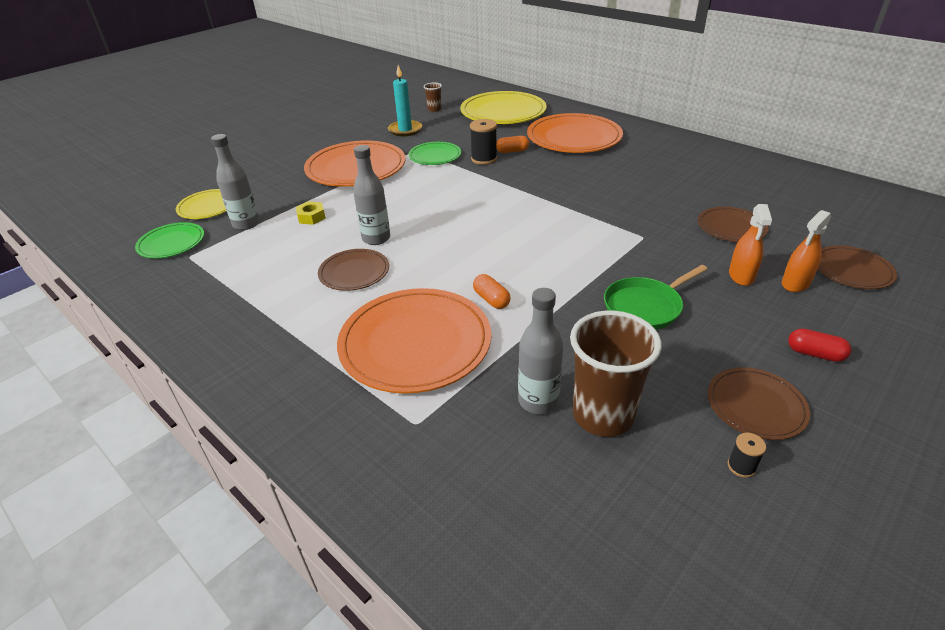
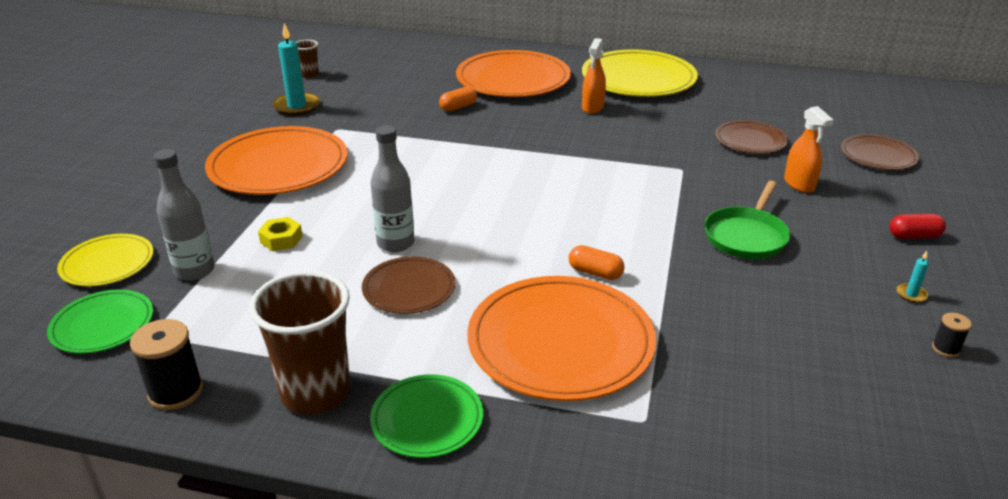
camera: 30 degrees left, 5 degrees down
green plate [408,142,461,165] -> green plate moved to [370,374,483,458]
yellow plate [460,91,547,124] -> yellow plate moved to [582,49,698,97]
black spool [470,119,497,165] -> black spool moved to [130,319,203,410]
grey bottle [518,288,564,414] -> none
brown cup [570,310,662,437] -> brown cup moved to [249,271,351,414]
brown plate [708,367,810,440] -> turquoise candle [897,251,929,303]
orange spray bottle [782,210,831,292] -> orange spray bottle moved to [582,38,606,114]

